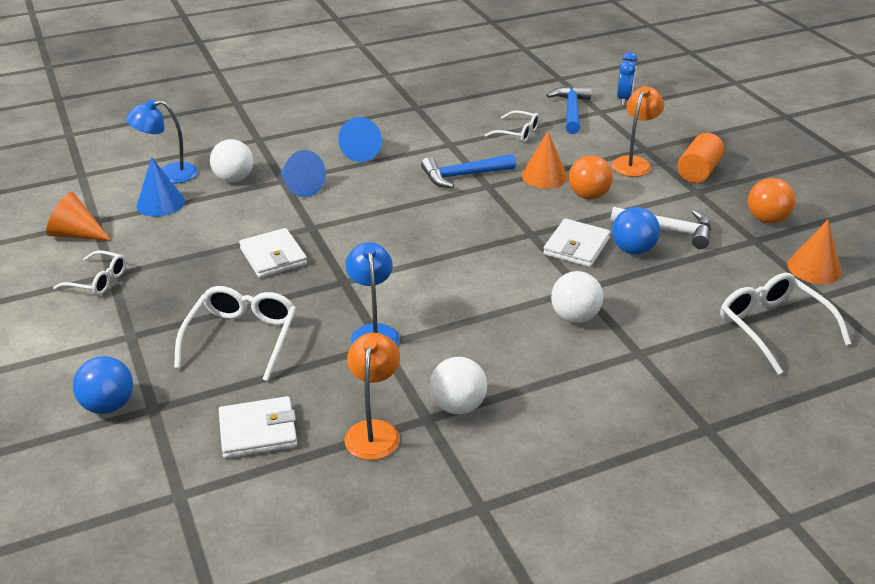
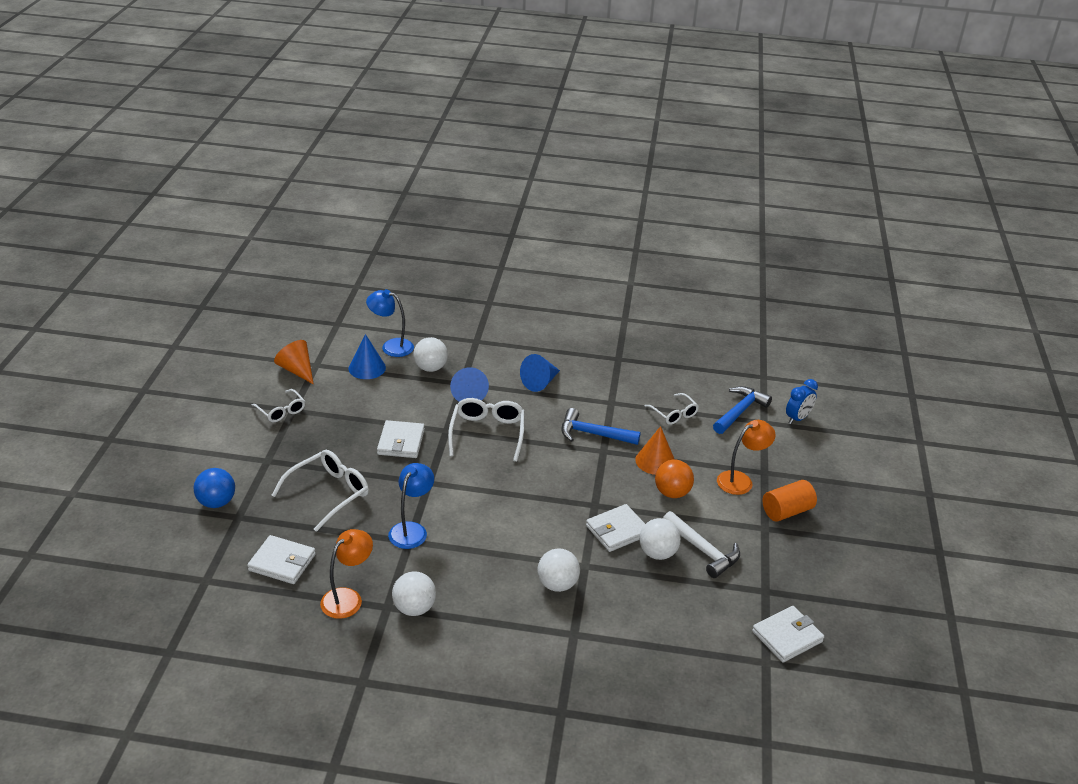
camera: 30 degrees right, 0 degrees up
blue ball [612,207,660,254] -> white ball [639,518,681,560]
white glasses [720,273,851,375] -> white glasses moved to [448,398,525,462]
orange ball [748,178,796,224] -> none
orange cone [788,220,841,284] -> white wallet [752,606,824,662]

